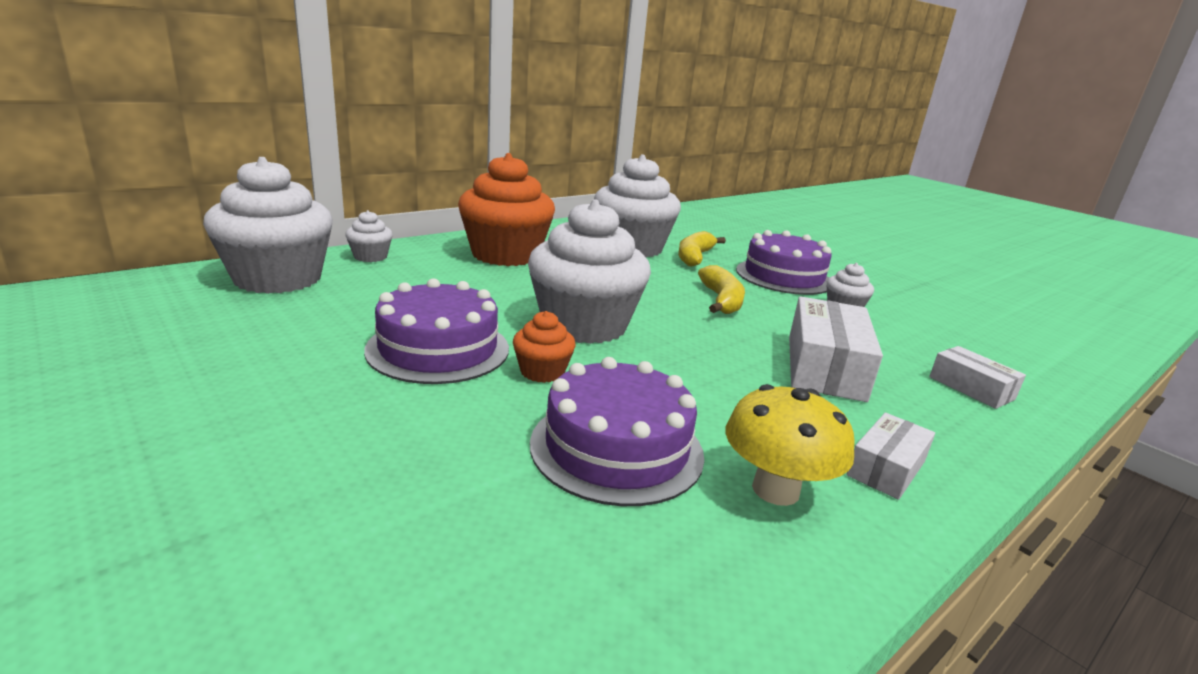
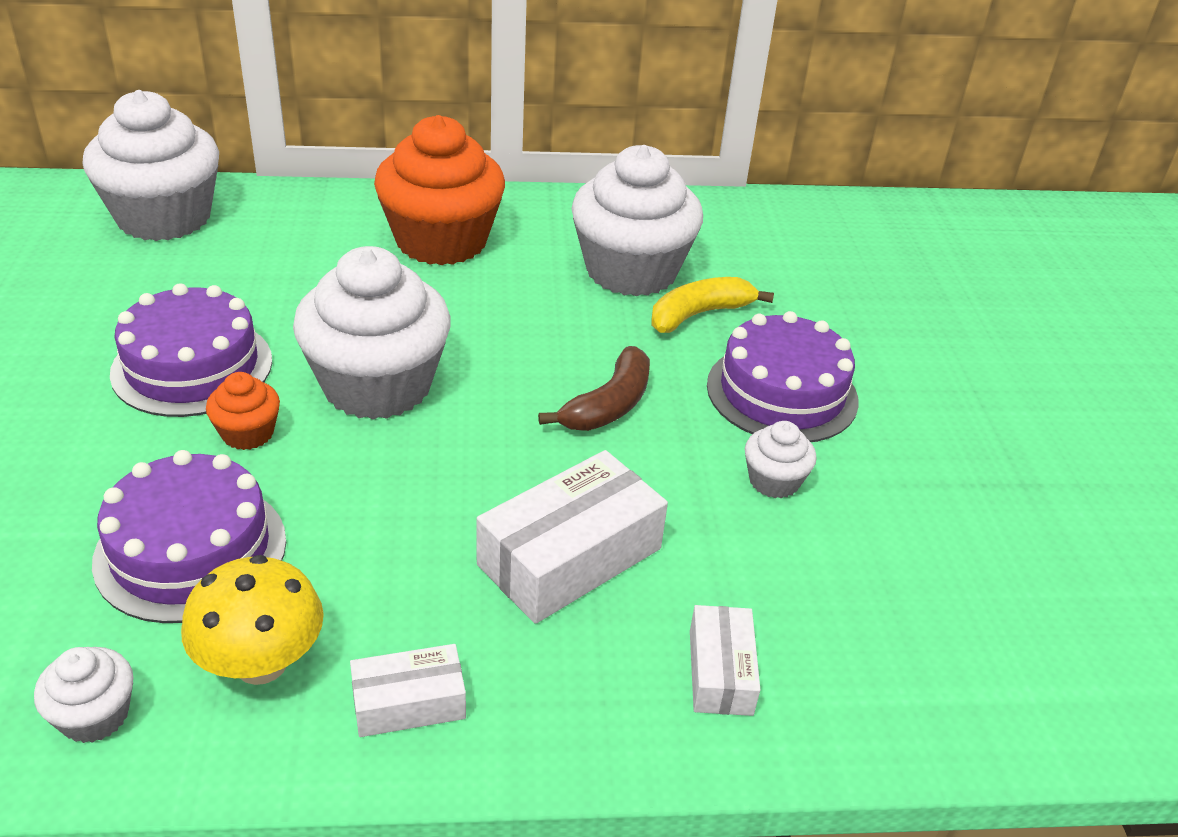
camera: 35 degrees right, 15 degrees up
white cupcake [345,210,393,262] -> white cupcake moved to [34,647,133,743]
yellow banana [698,265,745,314] -> brown banana [538,346,650,431]

